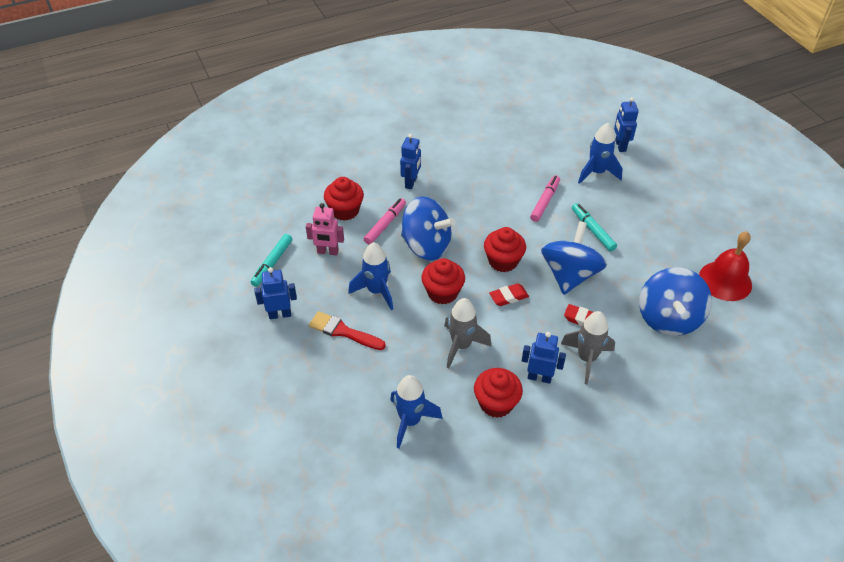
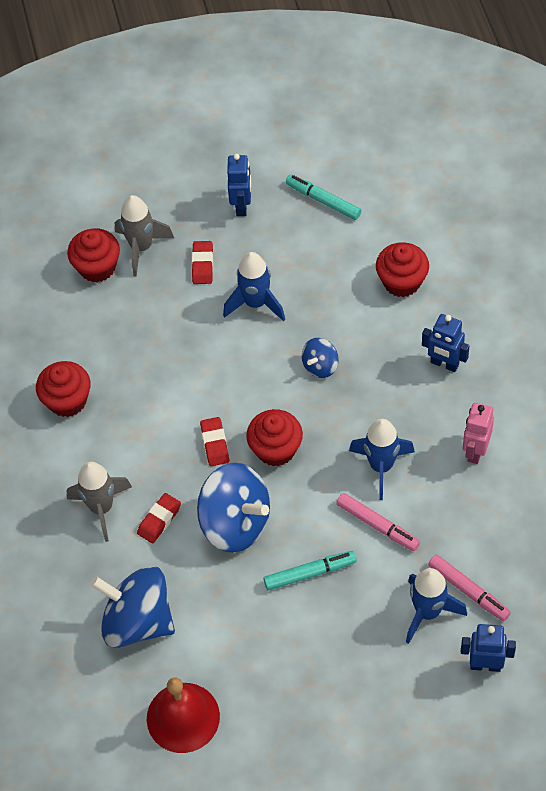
camera: 105 degrees right, 10 degrees up
pink robot [306,203,344,256] -> pink robot moved to [463,403,494,464]
red brush [309,311,386,350] -> red eraser [192,241,213,284]
pink marker [364,198,406,245] -> pink marker moved to [428,554,511,621]
blue rocket [390,375,443,448] -> blue rocket moved to [349,419,415,500]
blue spinning top [401,196,455,260] -> blue spinning top [302,338,339,378], size x0.49
red cupcake [421,258,465,305] -> red cupcake moved to [67,228,120,282]
grey rocket [444,298,492,368] -> grey rocket moved to [115,195,174,277]
blue robot [522,332,566,384] -> none

